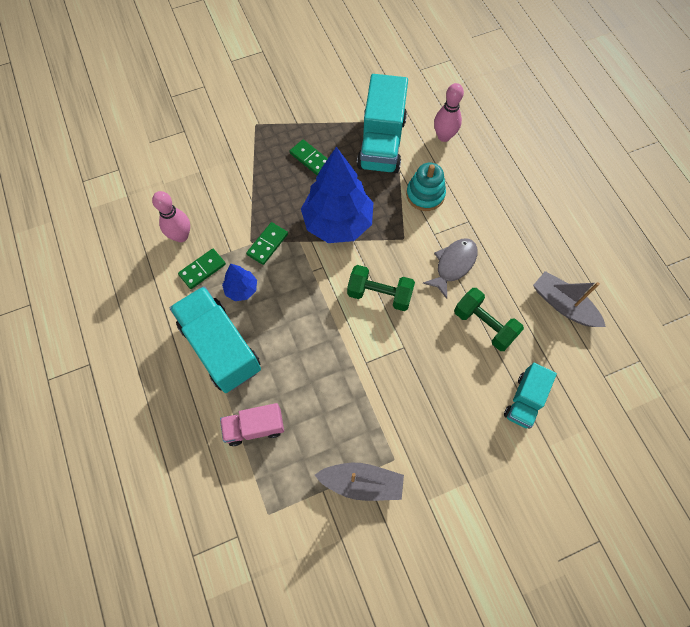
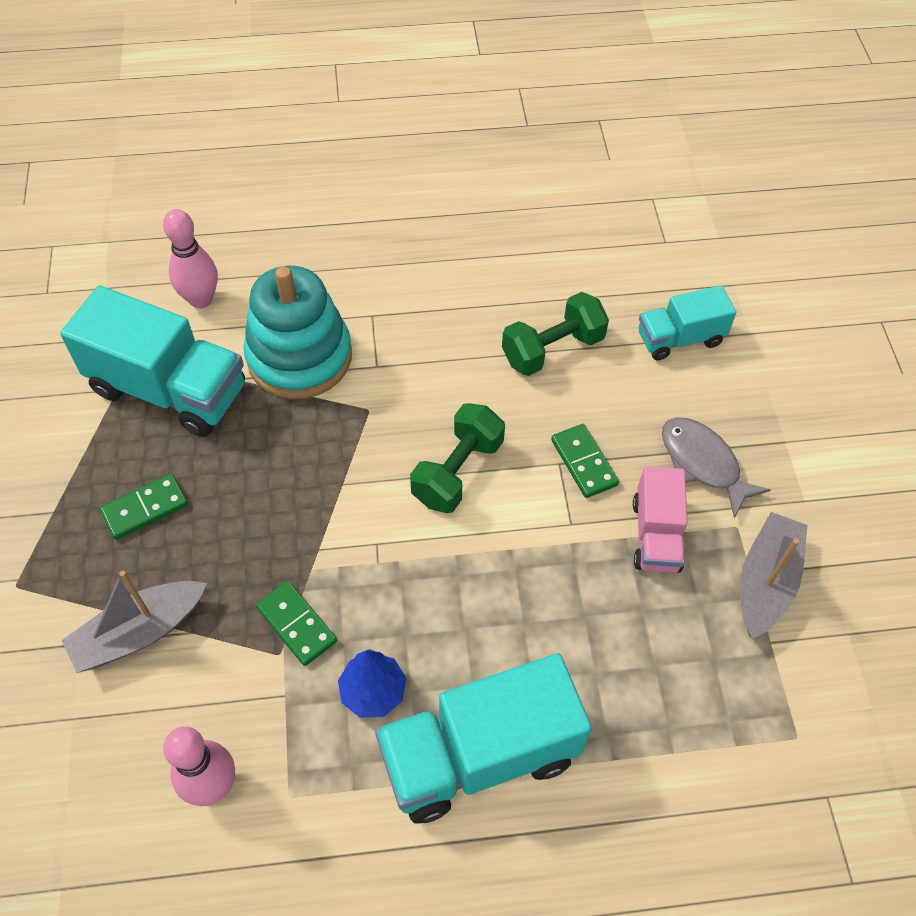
camera: 75 degrees left, 10 degrees down
green domino [178,249,226,289] -> green domino moved to [551,424,619,498]
pink truck [220,403,284,446] -> pink truck moved to [633,466,687,573]
blue tree [301,147,373,243] -> none
turquoise stacking toy [406,163,446,211] -> turquoise stacking toy [243,266,352,399], size x1.56
grey fish [423,238,478,299] -> grey fish moved to [662,417,770,518]
turquoise truck [504,363,557,429] -> turquoise truck turned 120 degrees clockwise [639,285,736,361]
grey boat [533,271,606,327] -> grey boat moved to [62,571,207,673]

